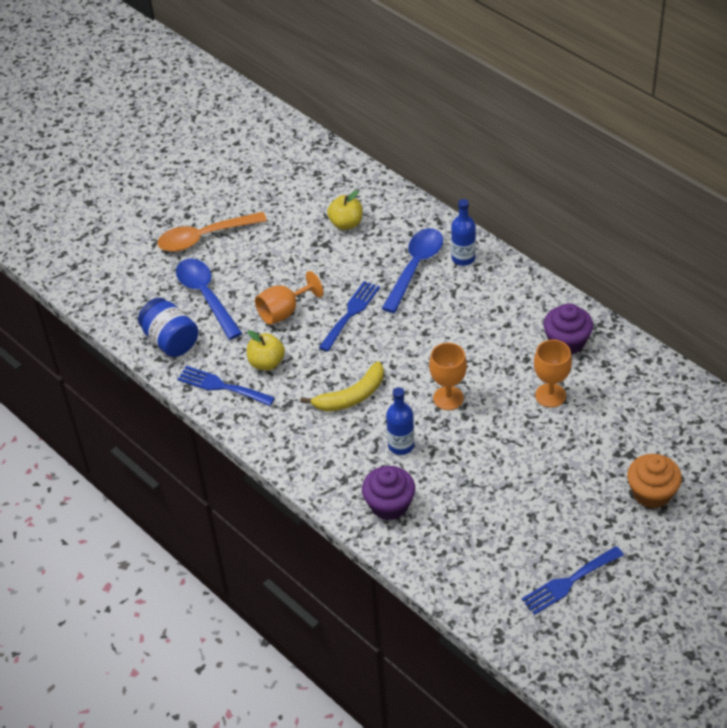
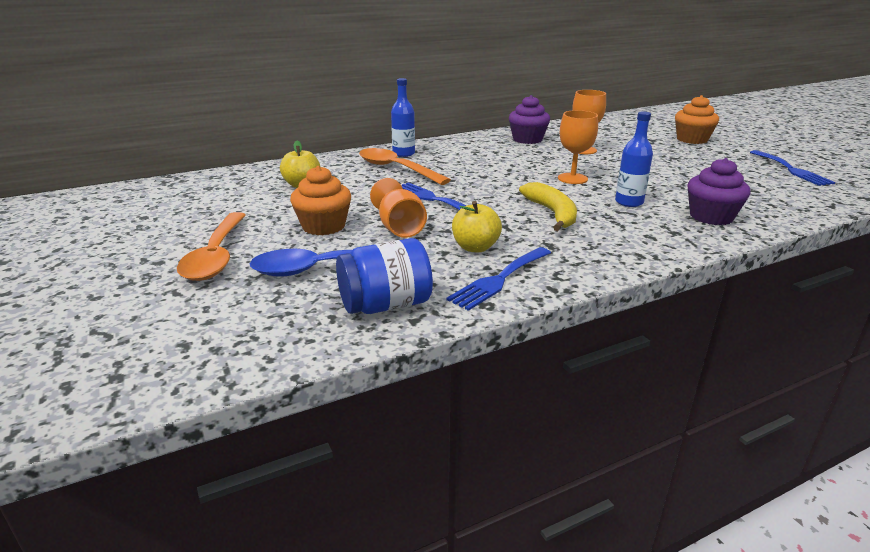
camera: 75 degrees left, 20 degrees down
blue spoon [382,228,443,313] -> orange spoon [359,148,451,185]
none -> orange cupcake [290,166,351,235]

